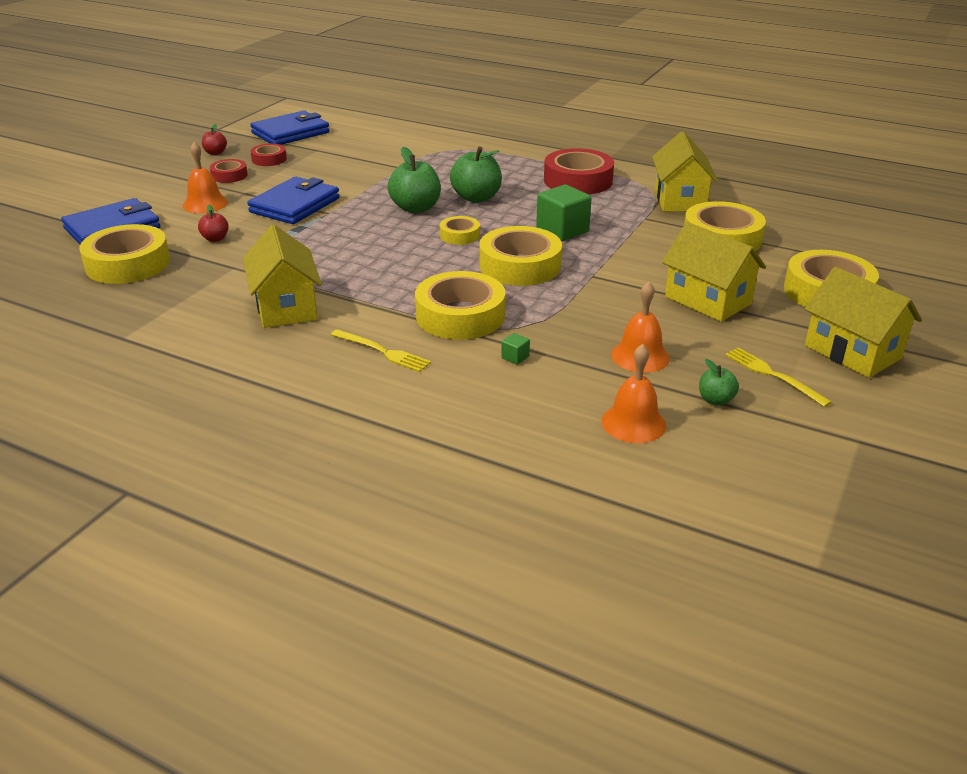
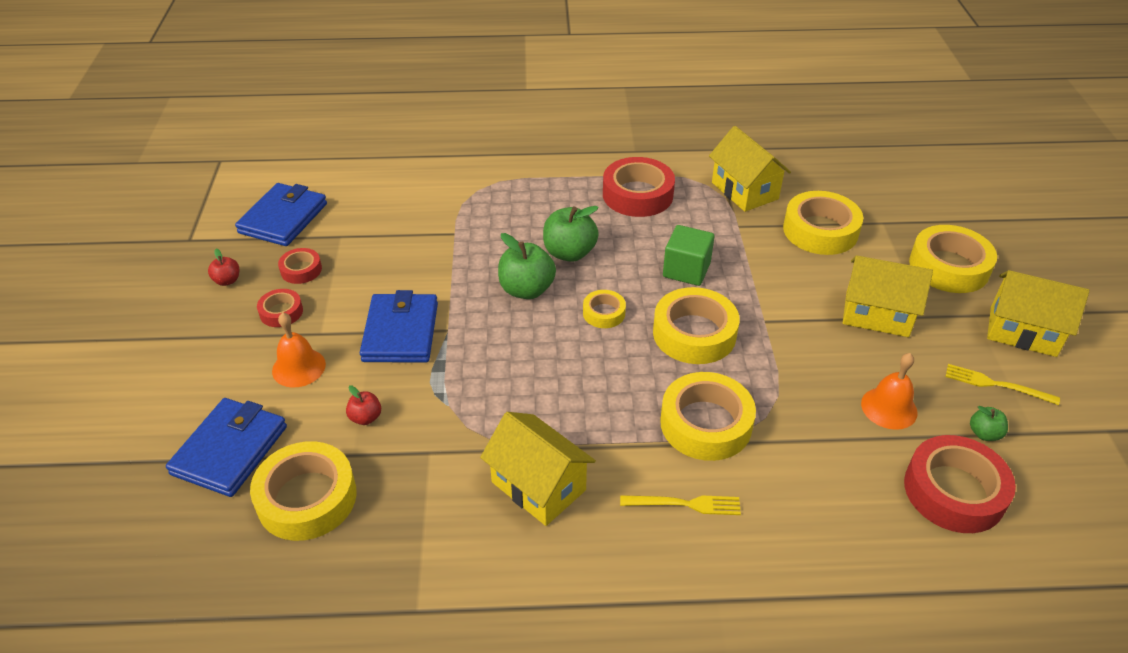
camera: 30 degrees left, 10 degrees up
green cube [501,333,530,365] -> none
orange bell [602,344,666,443] -> red tape [904,435,1016,533]

